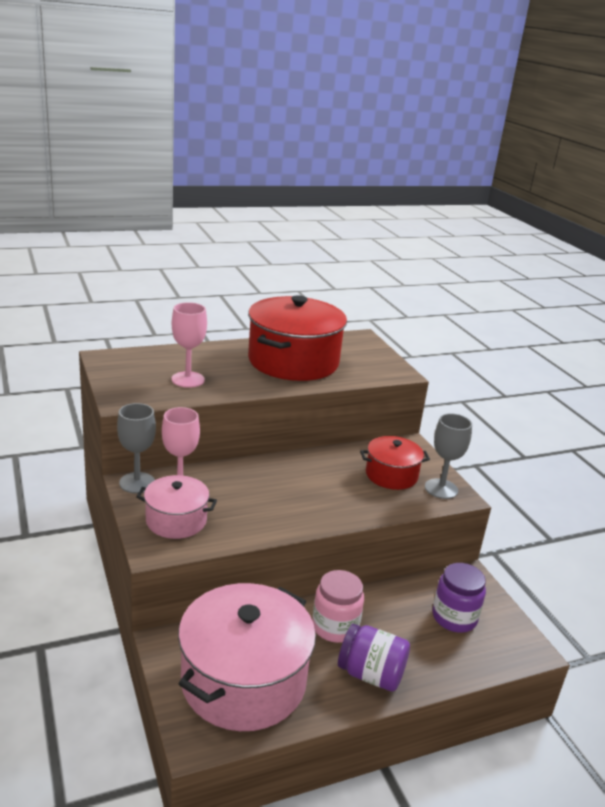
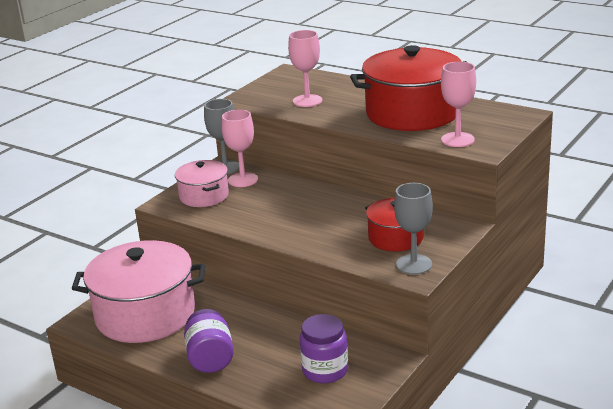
camera: 60 degrees right, 0 degrees up
pink jar [312,570,364,643] -> none
none -> pink goblet [441,62,476,147]

